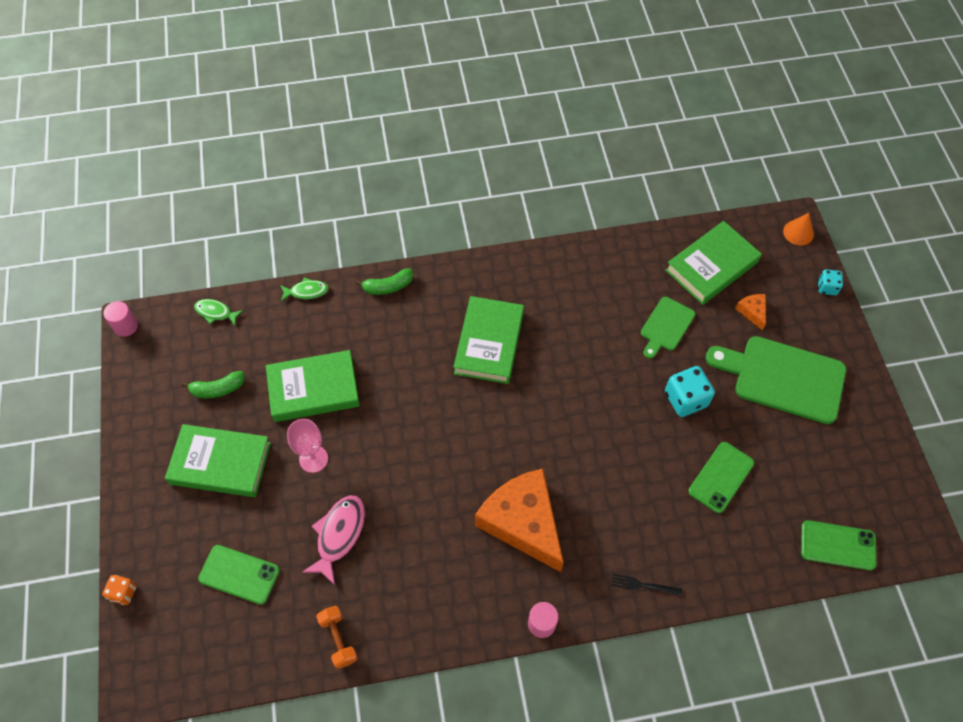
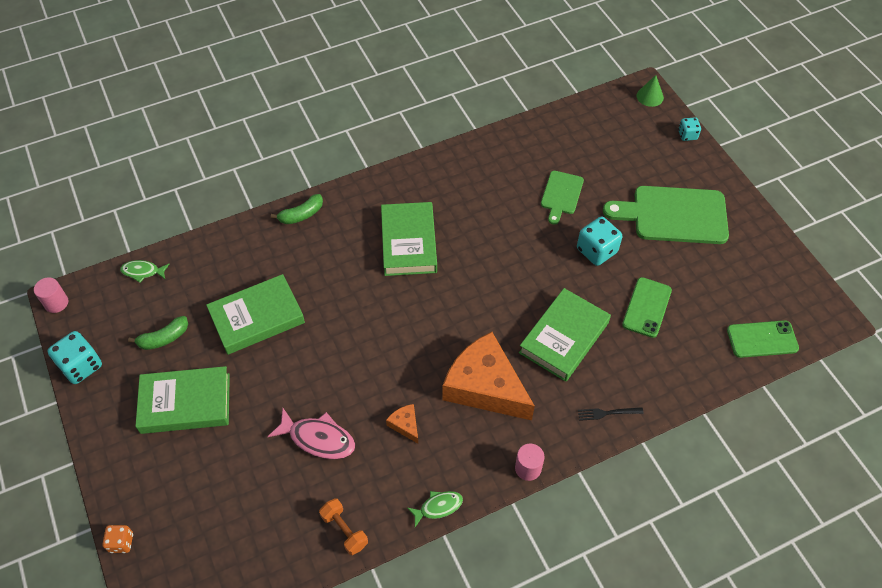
camera: 15 degrees left, 5 degrees down
green phone [198,545,280,604] -> none
green fish [280,277,329,301] -> green fish moved to [407,491,463,527]
pink goblet [287,419,328,473] -> none
pink fish [302,495,365,585] -> pink fish turned 105 degrees clockwise [267,408,355,459]
green book [665,221,762,305] -> green book moved to [519,288,611,382]
orange cheese [735,294,766,330] -> orange cheese moved to [386,404,418,444]
orange cone [783,213,814,245] -> green cone [637,75,664,107]
none -> turquoise dice [47,331,102,384]

